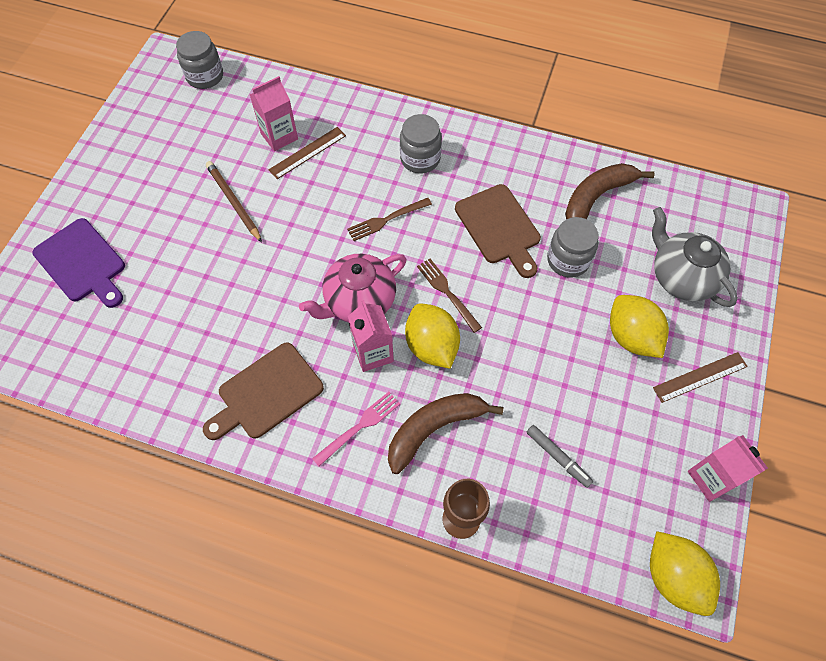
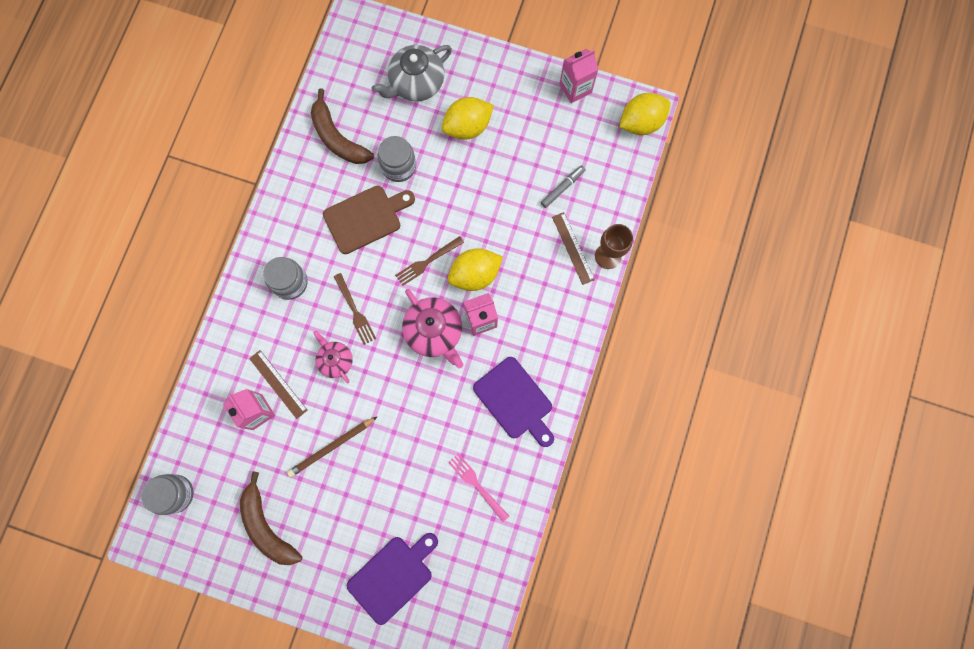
camera: 90 degrees left, 15 degrees up
brown cutting board [203,343,324,440] -> purple cutting board [473,357,554,447]
pink fork [312,392,400,466] -> pink fork moved to [448,453,509,522]
brown banana [388,393,503,474] -> brown banana moved to [240,472,302,565]
brown ruler [653,352,748,403] -> brown ruler moved to [552,212,595,285]
none -> pink teapot [313,331,353,383]

